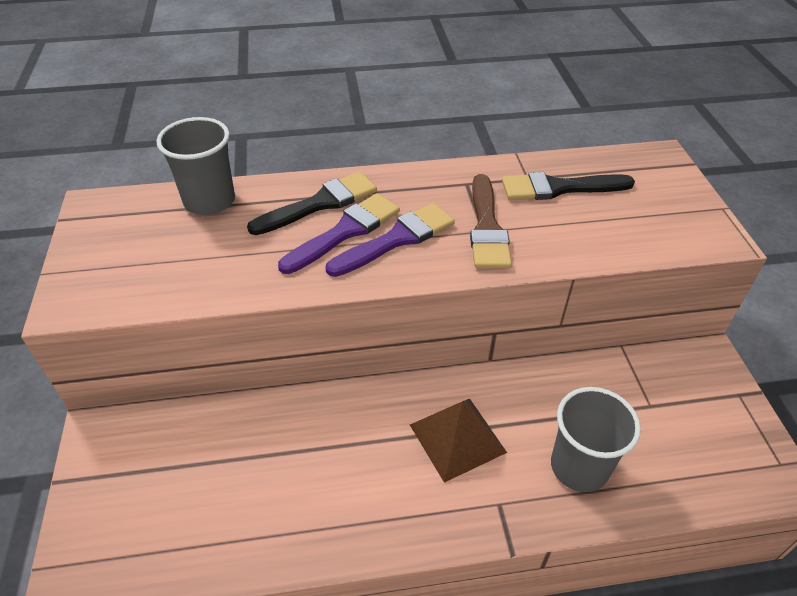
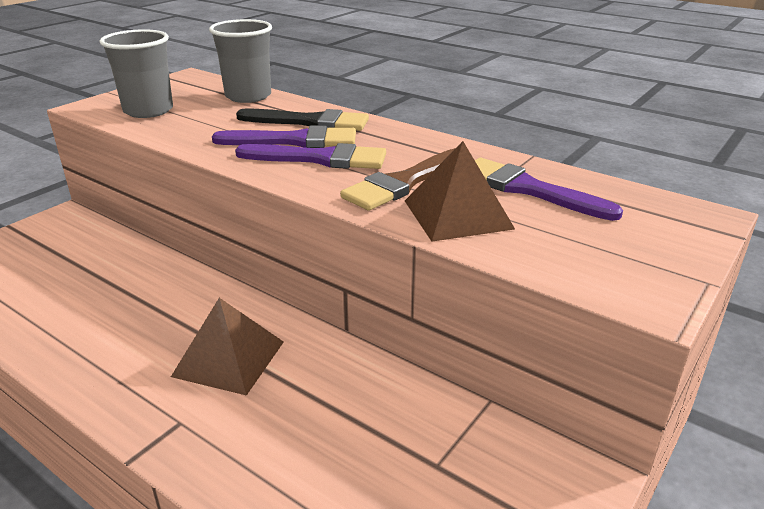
camera: 45 degrees right, 15 degrees down
black brush [502,172,635,200] -> purple brush [475,158,623,221]
grey cup [551,387,641,492] -> grey cup moved to [100,29,173,118]
none -> brown pyramid [405,141,515,242]

